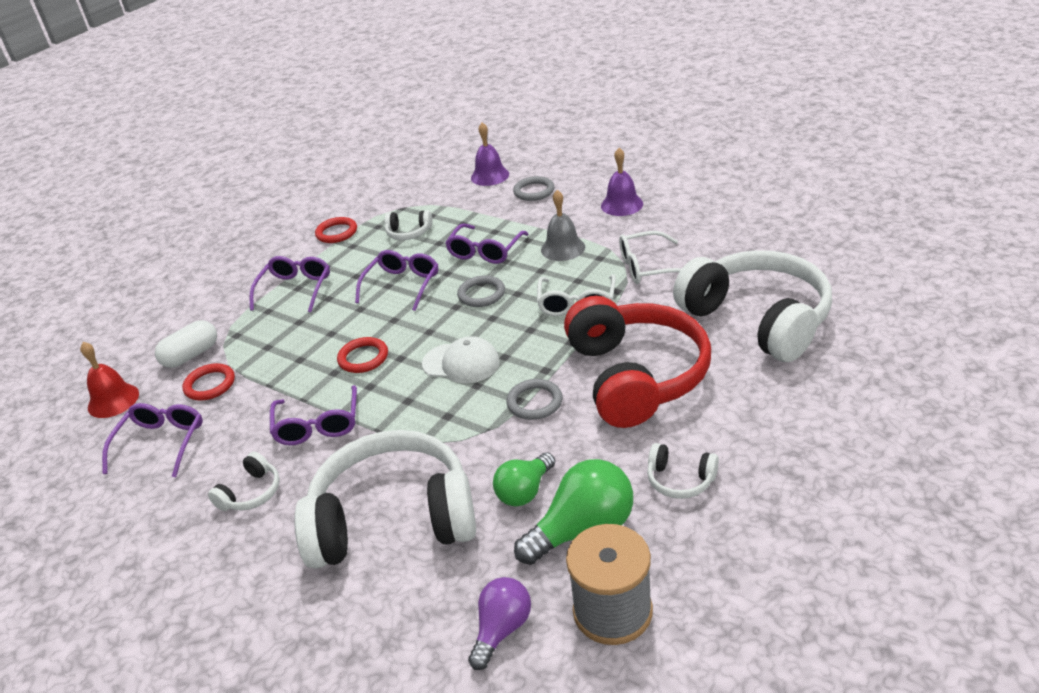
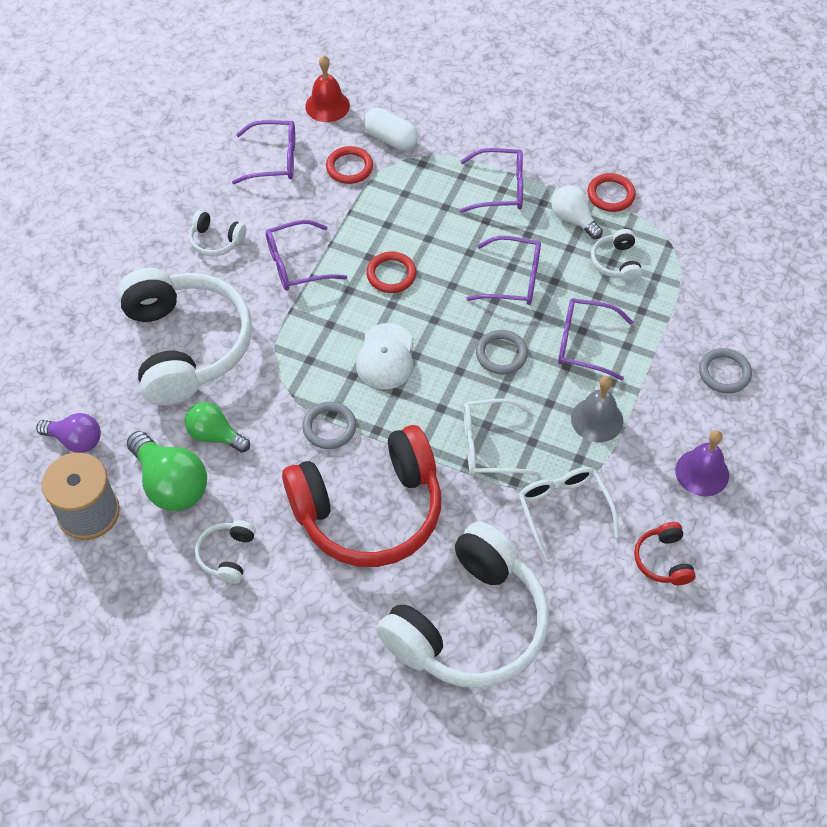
camera: 75 degrees right, 20 degrees up
purple bell [471,123,509,186] -> none
none -> white light bulb [552,185,603,239]
none -> red headphones [634,522,696,585]

